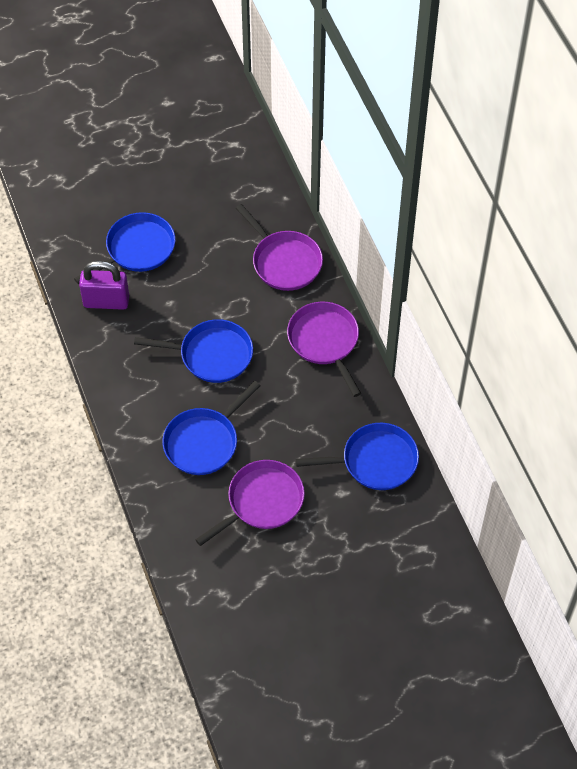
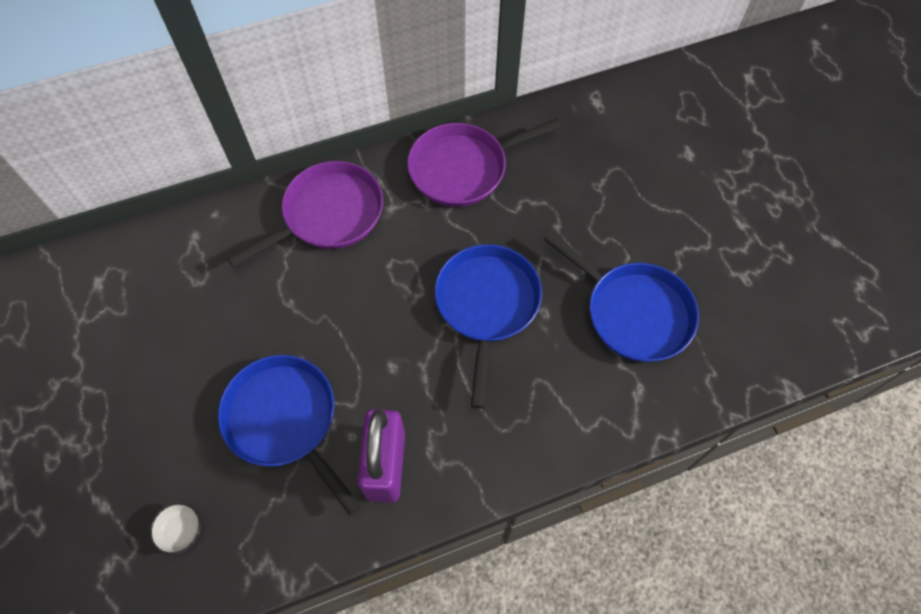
camera: 90 degrees left, 5 degrees up
purple pan [195,460,305,546] -> none
blue pan [295,423,419,490] -> none
none -> white bowl [149,502,201,555]

